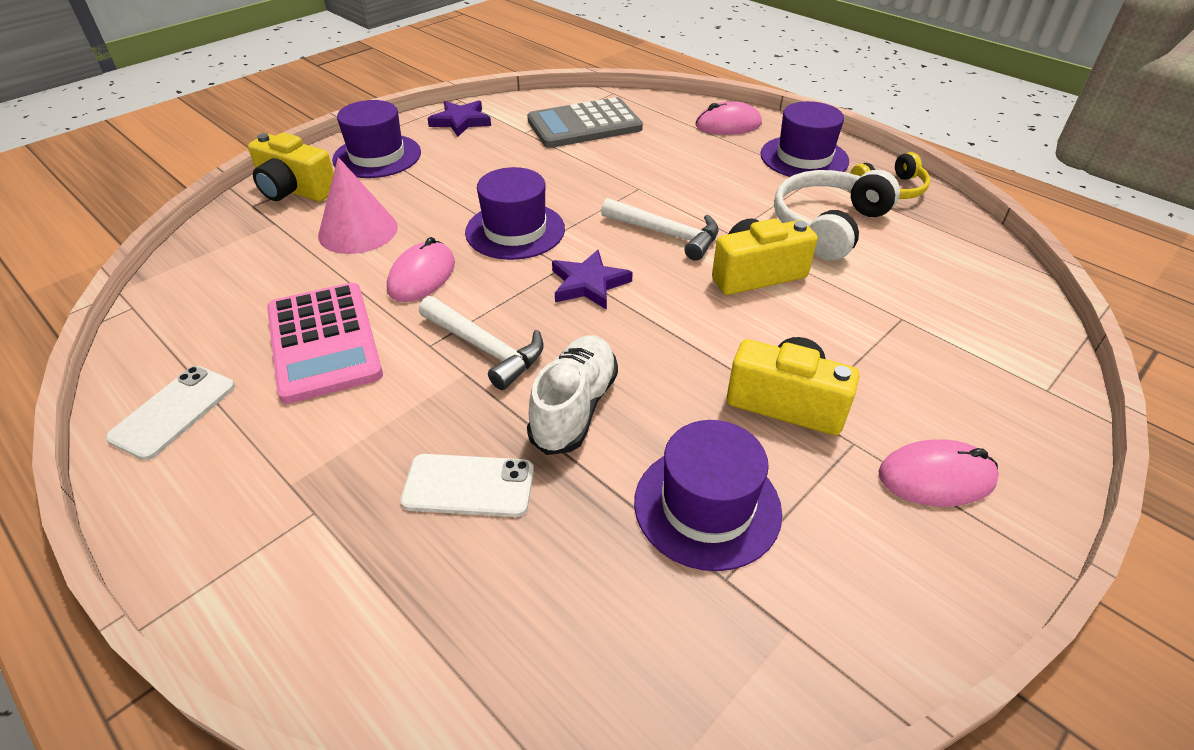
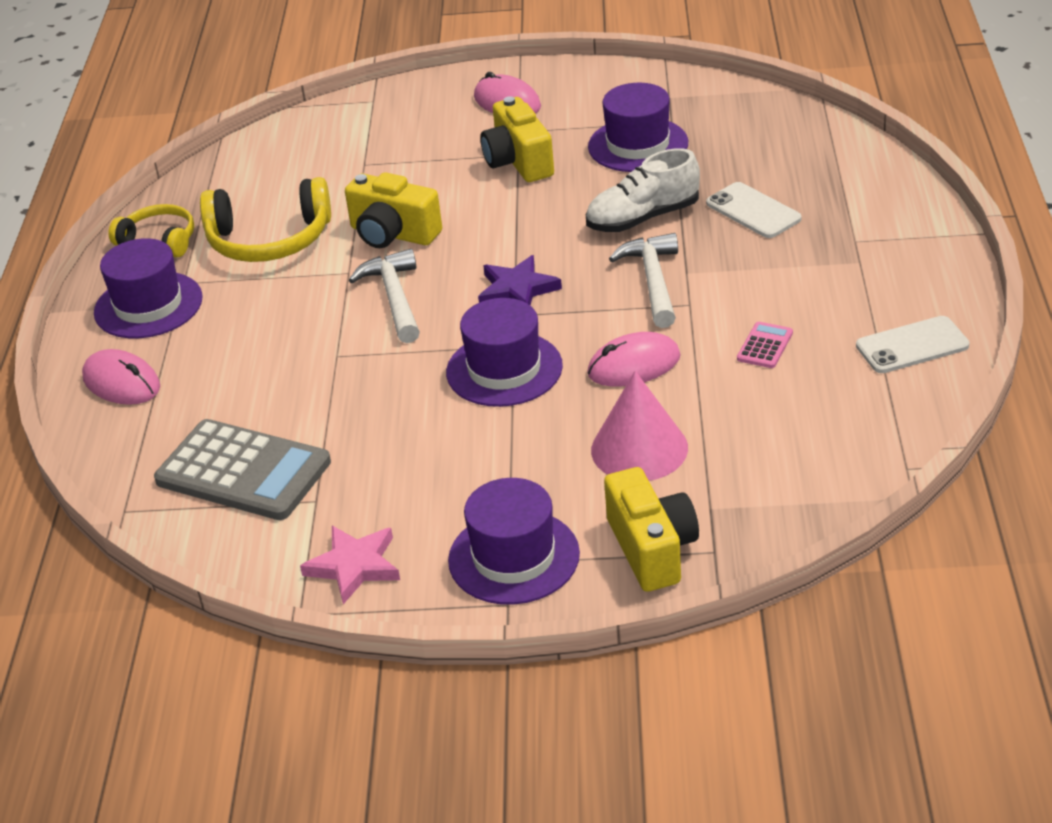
camera: 130 degrees left, 5 degrees down
pink calculator [267,282,383,404] -> pink calculator [737,322,793,368], size x0.42
purple star [427,100,491,137] -> pink star [300,526,400,604]
white headphones [774,170,900,261] -> yellow headphones [200,177,331,262]

